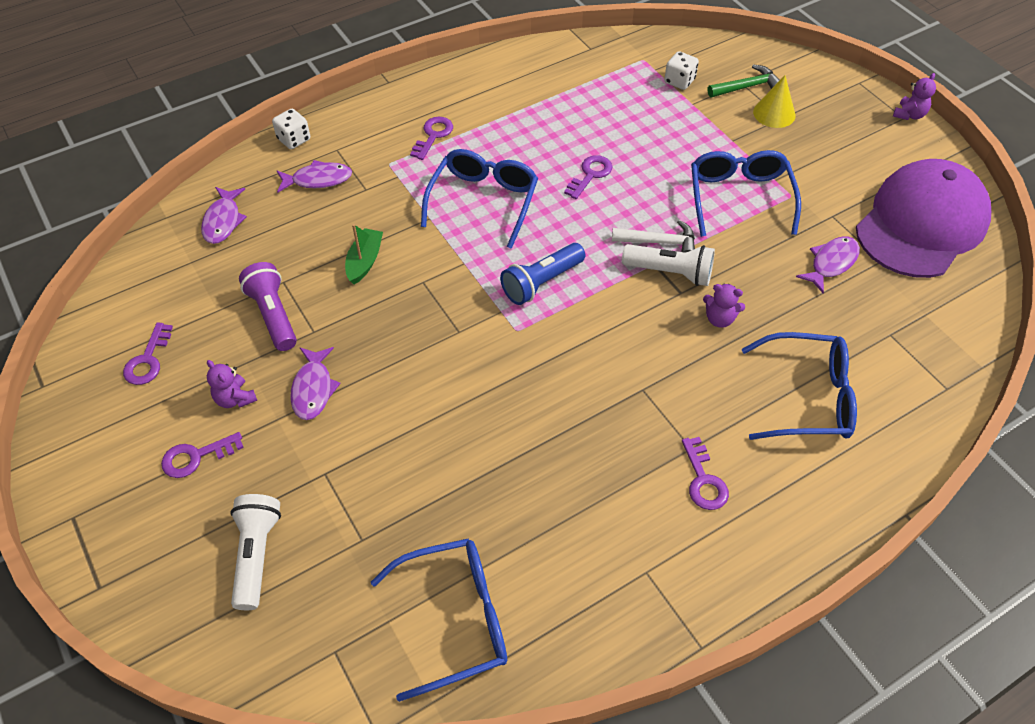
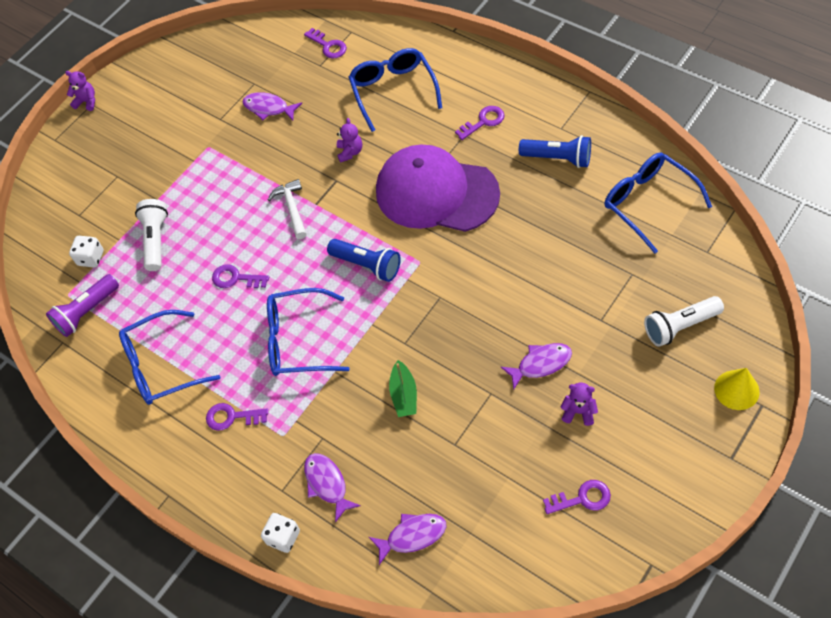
camera: 105 degrees left, 5 degrees up
purple key [161,432,244,478] -> purple key moved to [304,28,347,58]
purple teddy bear [207,360,257,408] -> purple teddy bear turned 105 degrees counterclockwise [560,383,598,426]
purple flashlight [239,262,297,351] -> purple flashlight moved to [46,274,119,337]
green boat [345,224,383,285] -> green boat turned 90 degrees counterclockwise [389,360,417,417]
white flashlight [622,244,715,286] -> white flashlight moved to [135,199,168,271]
blue glasses [691,150,801,237] -> blue glasses moved to [119,310,220,405]
green hammer [708,65,780,97] -> none
yellow cone [753,75,796,128] -> yellow cone moved to [714,368,760,410]
purple cap [856,159,991,278] -> purple cap moved to [376,145,500,232]
none -> blue flashlight [519,135,591,168]

